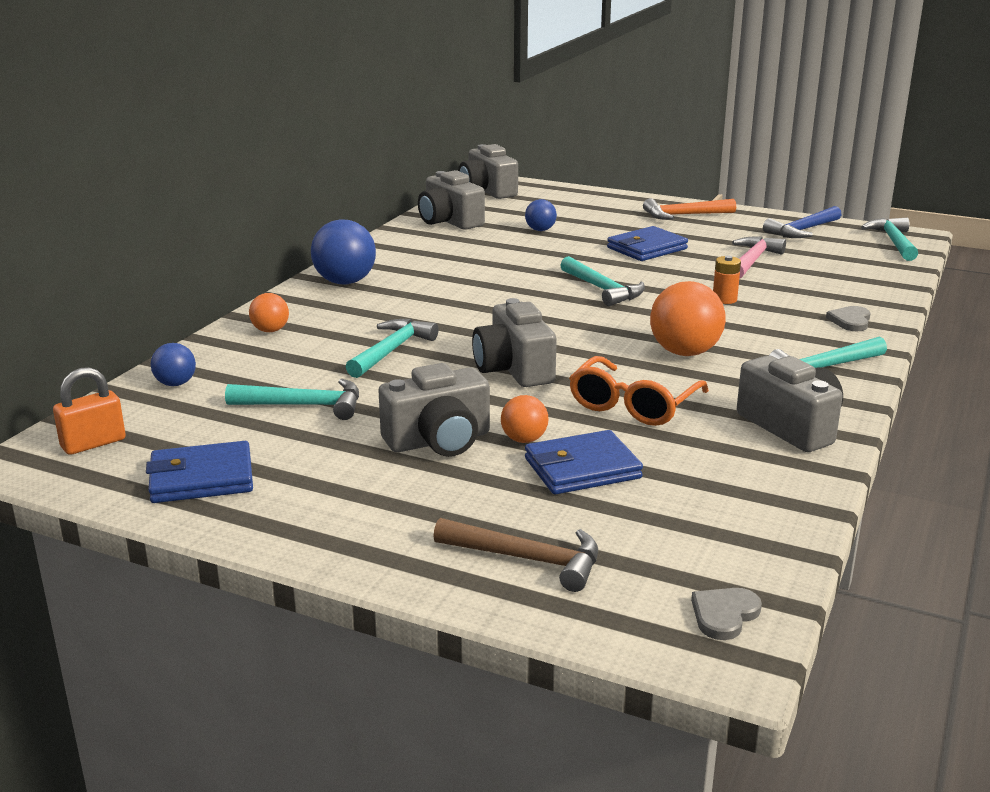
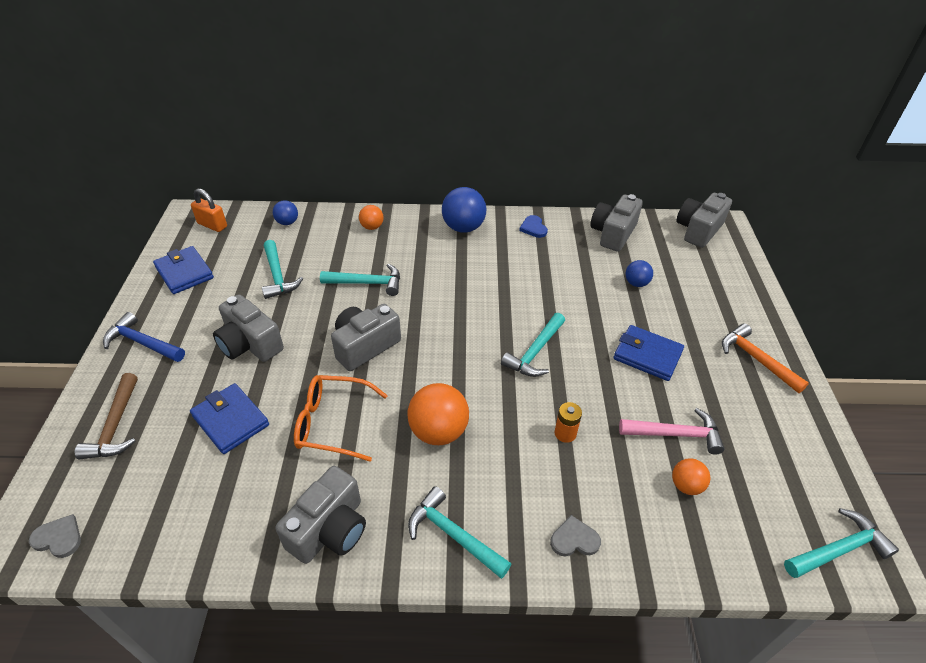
camera: 65 degrees right, 20 degrees up
orange ball [501,395,549,443] -> orange ball moved to [672,458,710,495]
blue hammer [763,206,842,238] -> blue hammer moved to [103,312,185,362]
none -> blue heart [519,215,548,238]

